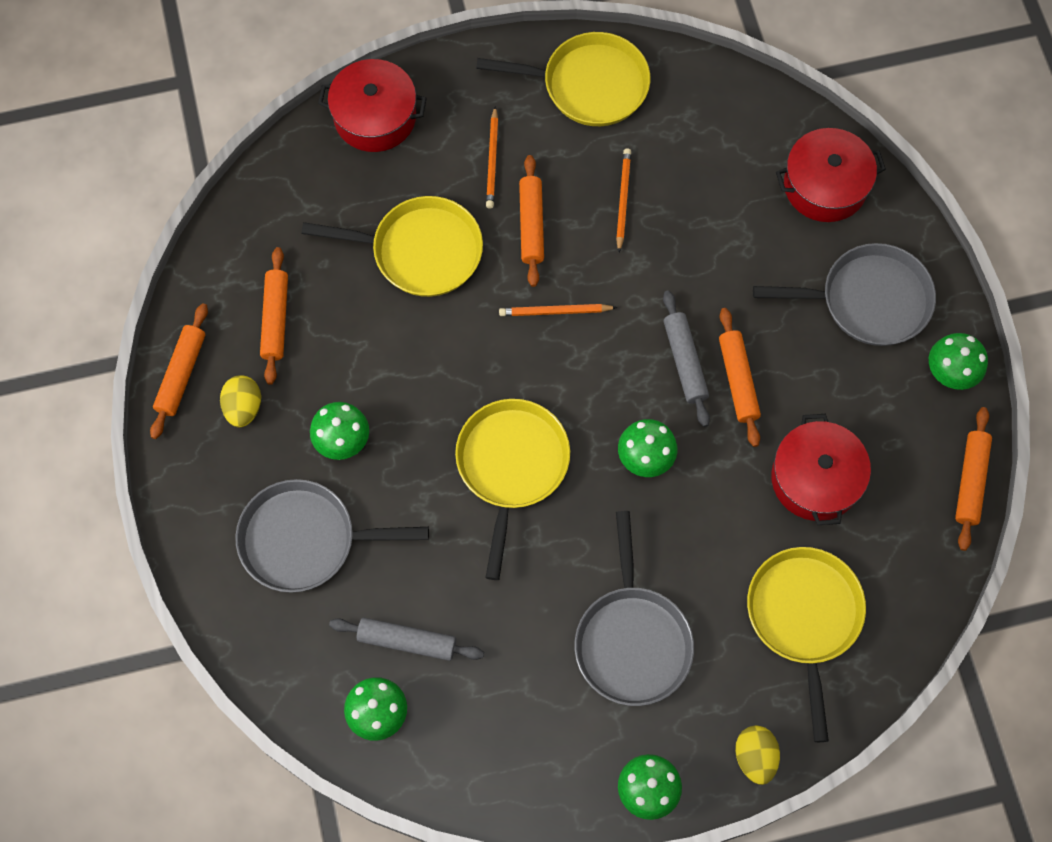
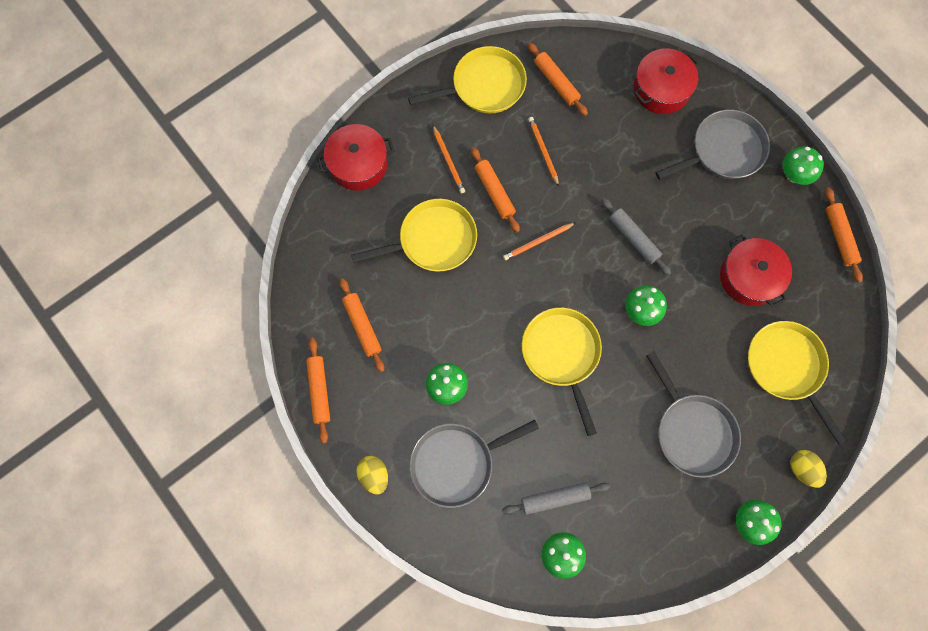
camera: 25 degrees left, 5 degrees up
yellow egg [220,375,261,427] -> yellow egg moved to [356,456,388,495]
orange rolling pin [719,308,761,447] -> orange rolling pin moved to [528,42,588,116]

